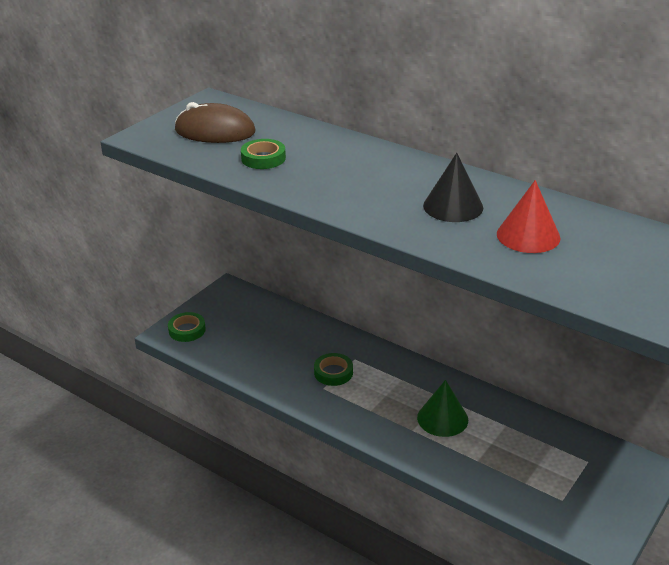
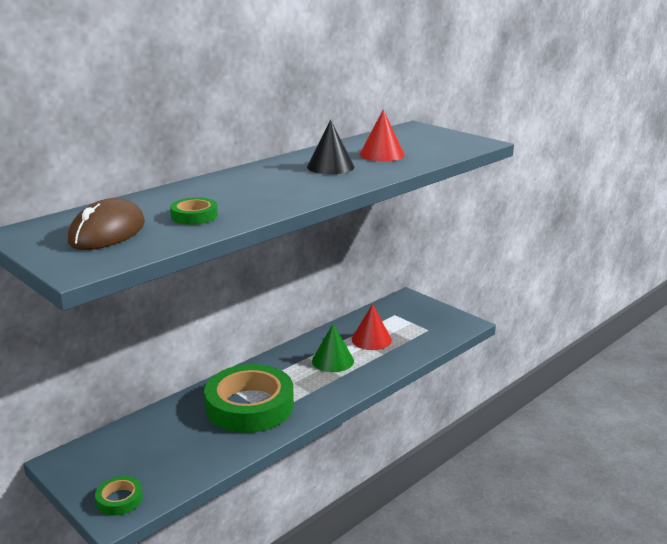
camera: 80 degrees left, 10 degrees down
green tape [314,353,353,386] -> green tape [204,364,294,433], size x2.32
none -> red cone [352,304,392,350]

